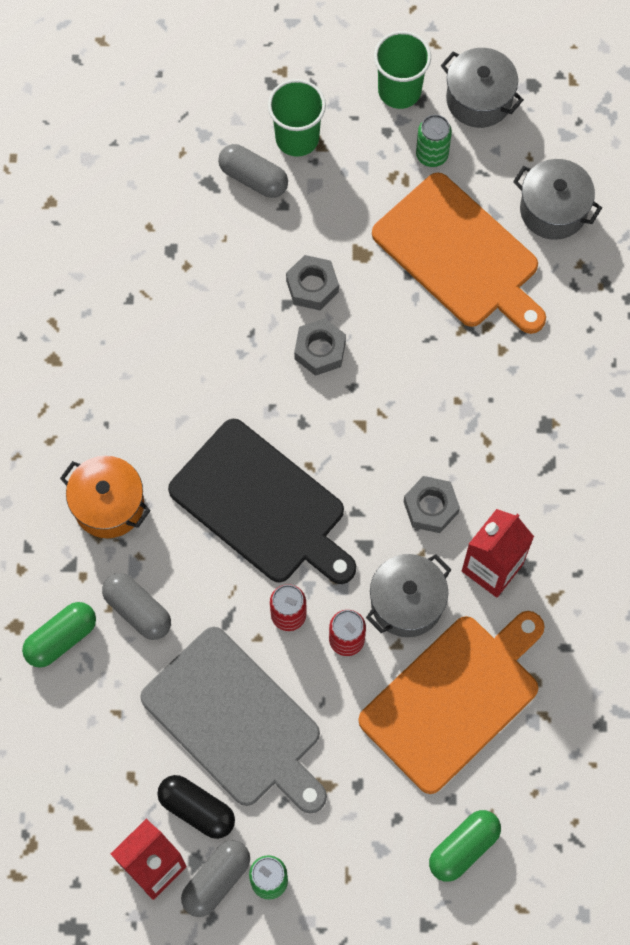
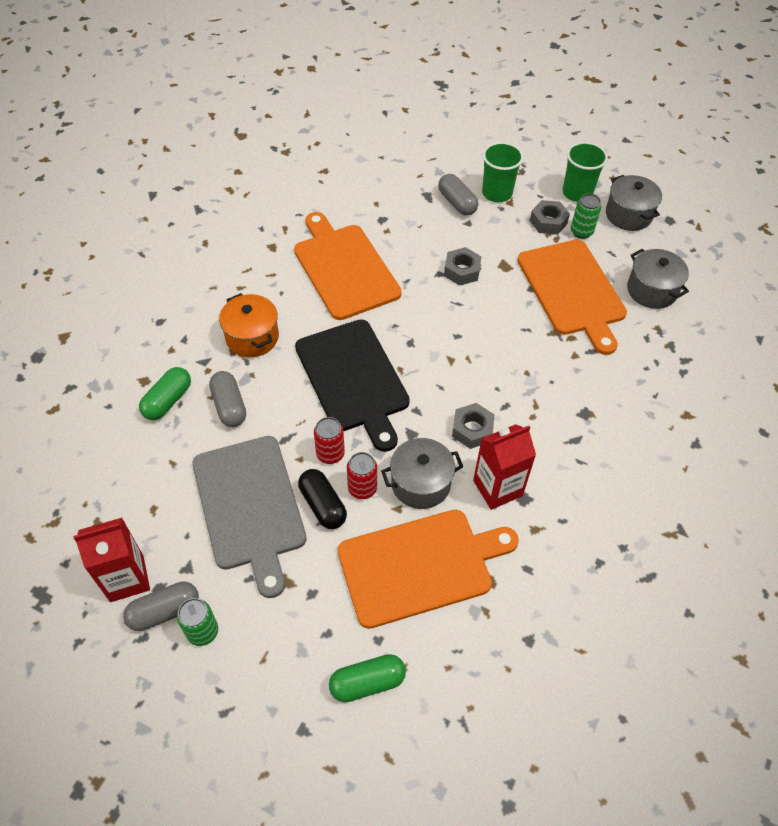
camera: 25 degrees right, 15 degrees down
green capsule [22,602,96,668] -> green capsule turned 45 degrees counterclockwise [139,367,191,420]
black capsule [157,775,235,839] -> black capsule moved to [298,469,347,529]
grey nut [294,318,346,376] -> grey nut moved to [530,200,570,235]
none -> orange cutting board [294,212,402,320]

